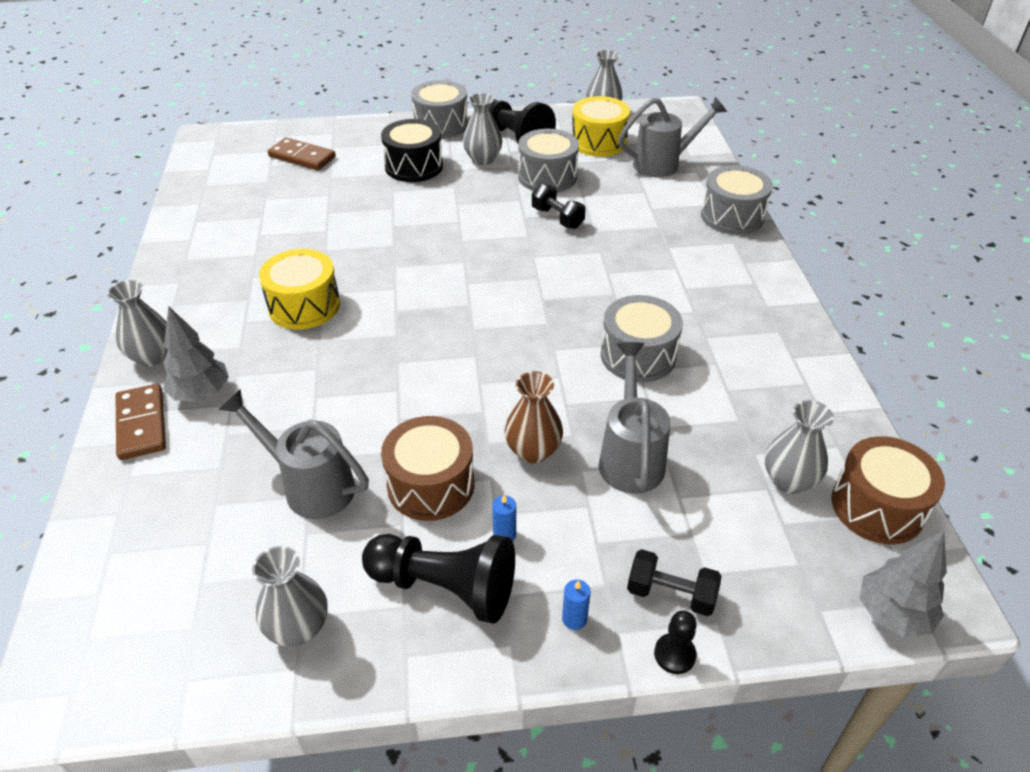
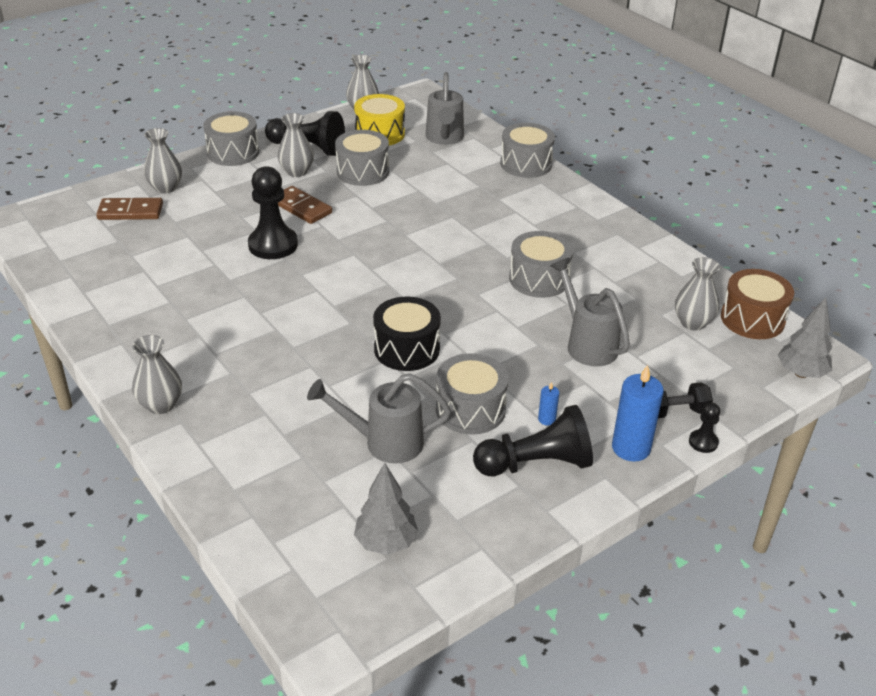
camera: 30 degrees left, 5 degrees down
brown domino [116,384,166,460] -> brown domino moved to [278,186,332,224]
grey tree [163,306,229,402] -> grey tree moved to [354,463,419,555]
grey vase [252,546,328,646] -> grey vase moved to [144,128,182,193]
yellow drum [259,249,340,330] -> none
black drum [381,119,443,182] -> black drum moved to [373,297,441,371]
brown drum [381,416,475,521] -> grey drum [436,353,508,435]
brown vase [505,371,563,463] -> none
black dumbbell [532,183,586,229] -> none
blue candle [562,579,590,630] -> blue candle [612,365,664,462], size x2.11
grey watering can [618,97,727,178] -> grey watering can turned 135 degrees clockwise [425,72,464,145]
none -> black pawn [248,166,298,259]

